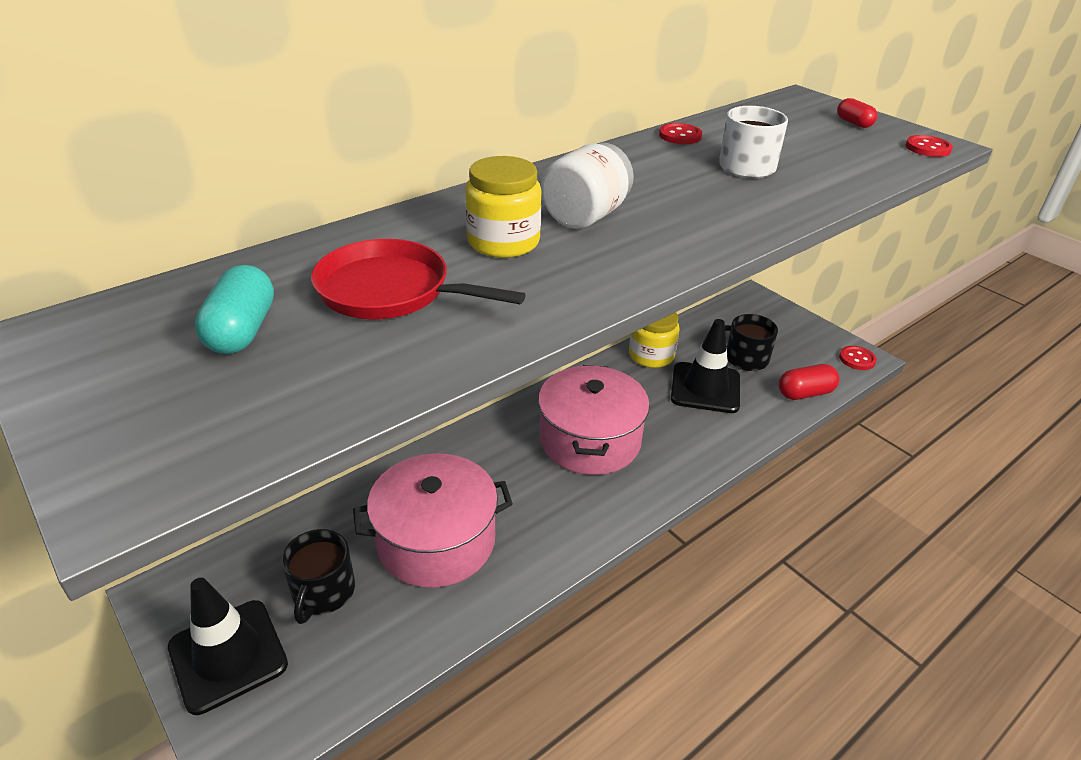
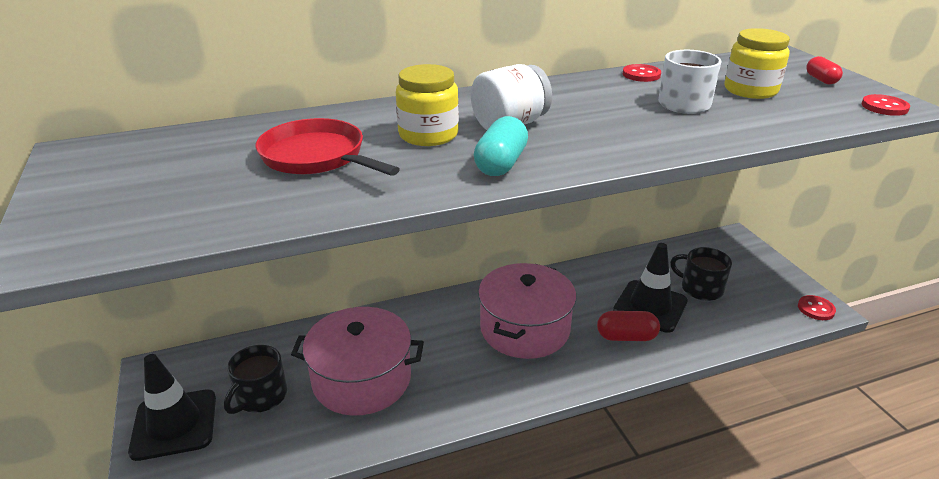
camera: 20 degrees right, 5 degrees down
turquoise capsule [195,265,274,354] -> turquoise capsule moved to [474,116,528,176]
yellow jar [629,312,680,368] -> yellow jar moved to [724,28,790,99]
red capsule [778,364,840,400] -> red capsule moved to [597,311,660,341]

